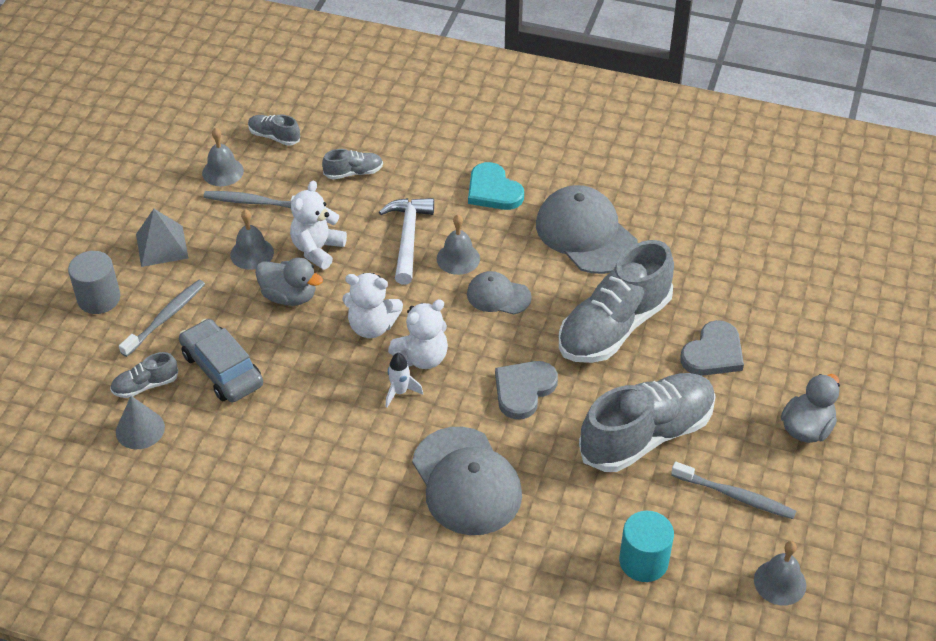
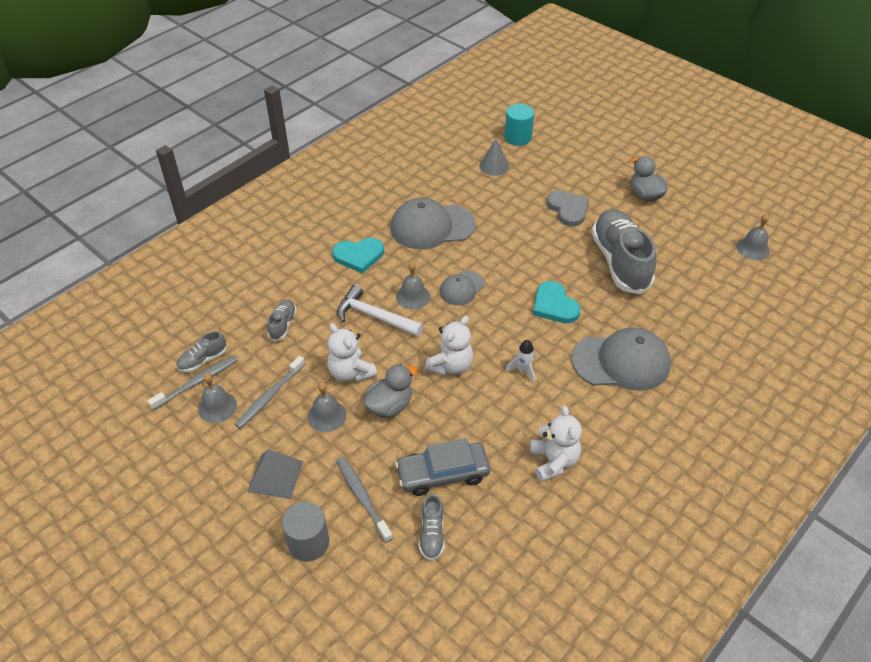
camera: 65 degrees left, 0 degrees up
grey cone [116,396,165,449] -> grey cone moved to [479,139,509,176]
white teddy bear [388,299,448,369] -> white teddy bear moved to [530,405,582,482]
grey heart [495,361,558,419] -> turquoise heart [533,281,581,323]
grey shoe [559,240,674,363] -> none
turquoise cylinder [619,511,674,582] -> turquoise cylinder moved to [504,104,534,146]
grey toothbrush [671,462,796,519] -> grey toothbrush moved to [147,356,238,410]

